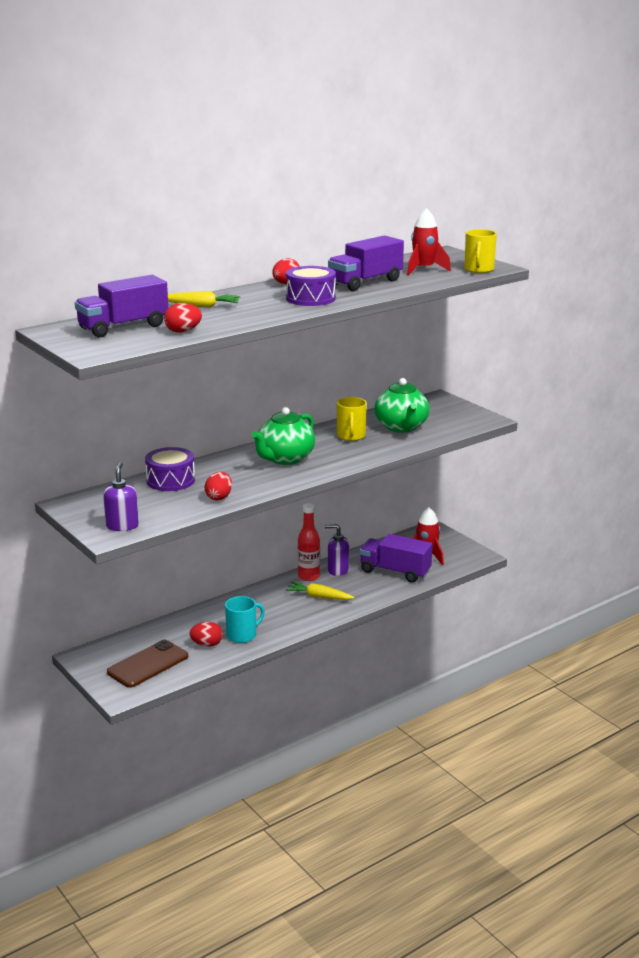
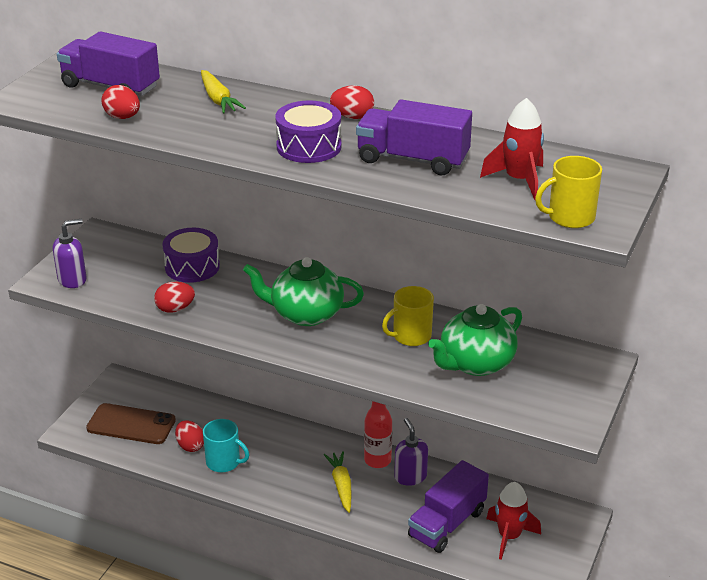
camera: 60 degrees right, 10 degrees up
purple truck [360,534,432,582] -> purple truck turned 135 degrees counterclockwise [408,460,489,553]

